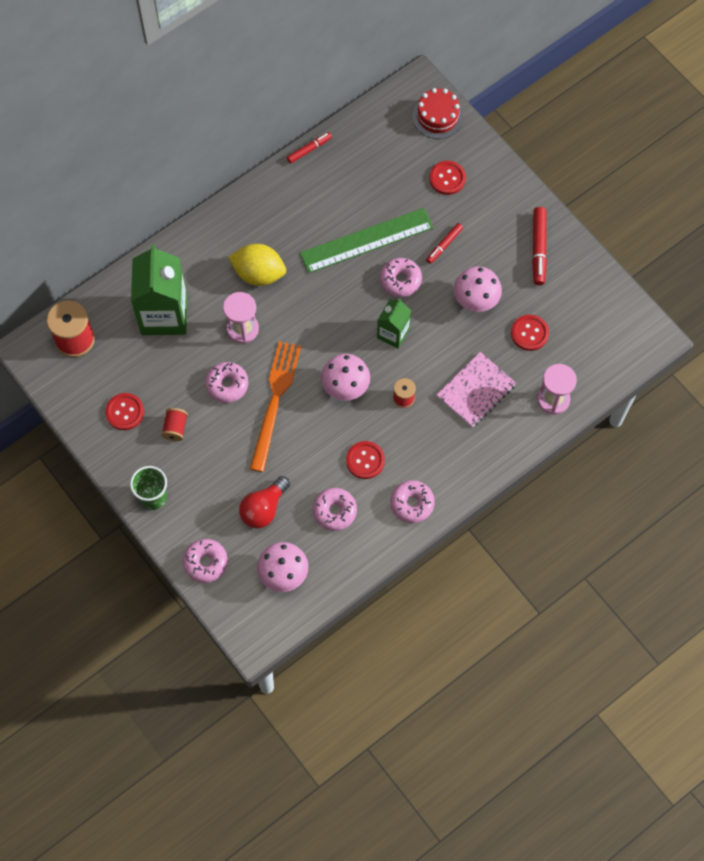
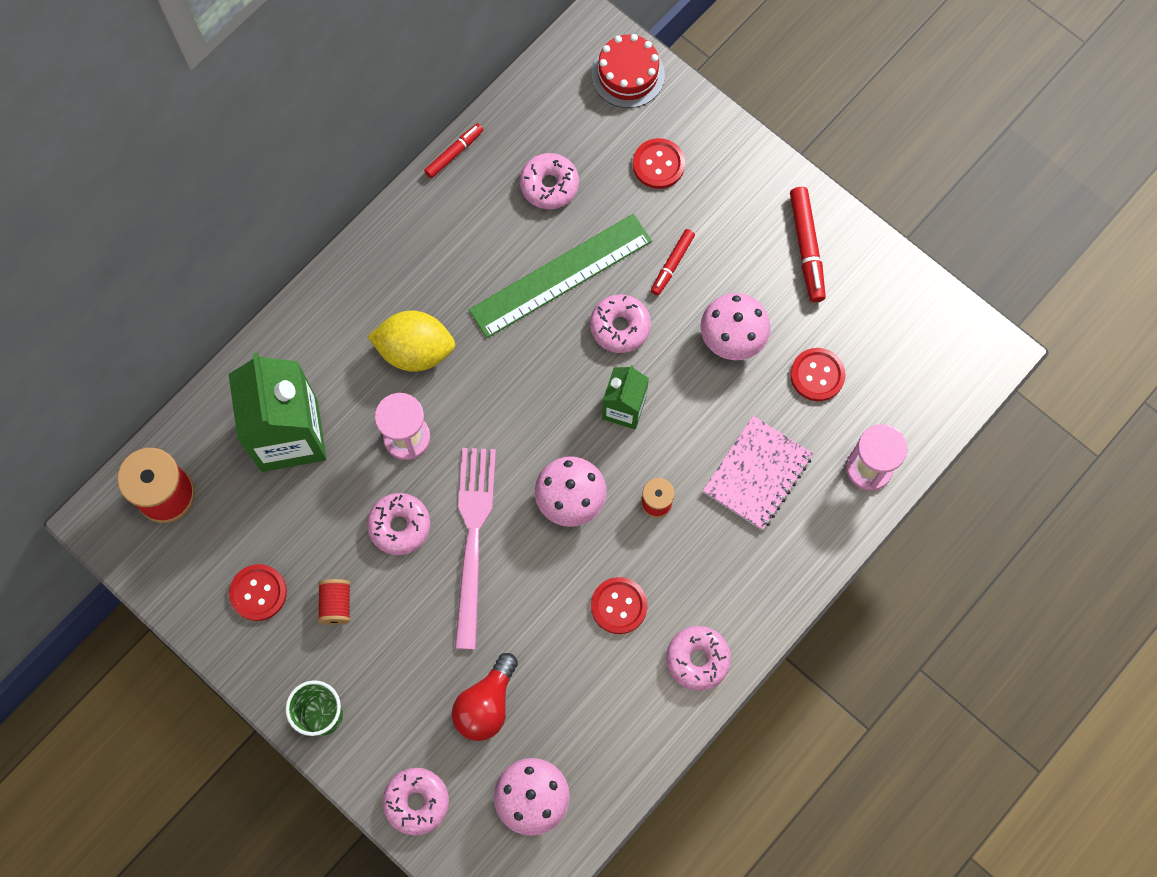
camera: 10 degrees left, 5 degrees up
orange fork [250,341,301,472] -> pink fork [455,448,496,650]
pink donut [313,488,357,531] -> pink donut moved to [520,153,579,209]

